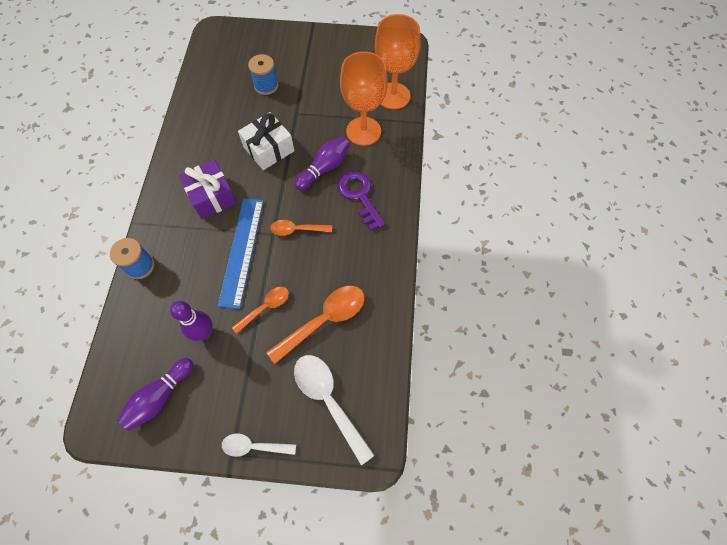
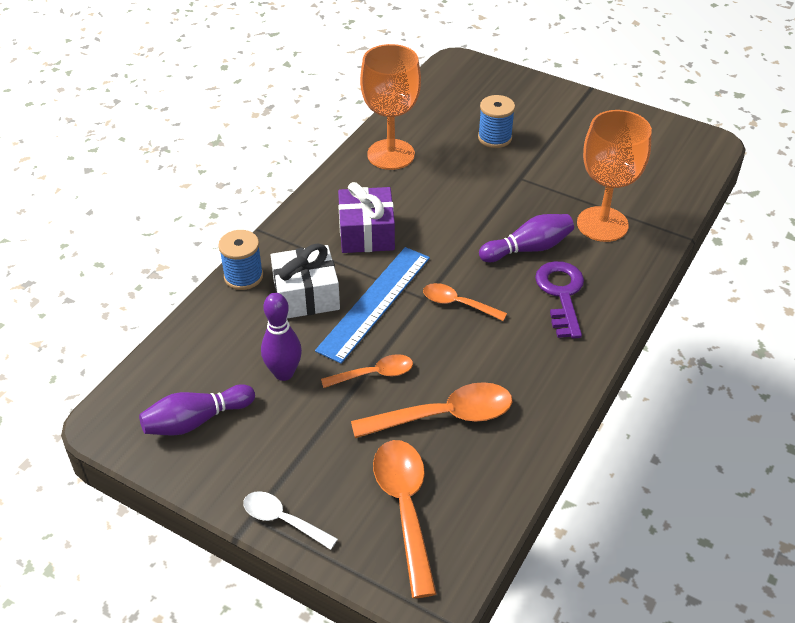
camera: 25 degrees right, 20 degrees down
white gift [238,112,294,170] -> white gift moved to [271,243,340,319]
white spoon [294,355,375,465] -> orange spoon [373,440,437,598]
orange goblet [375,14,421,109] -> orange goblet moved to [360,44,421,170]

